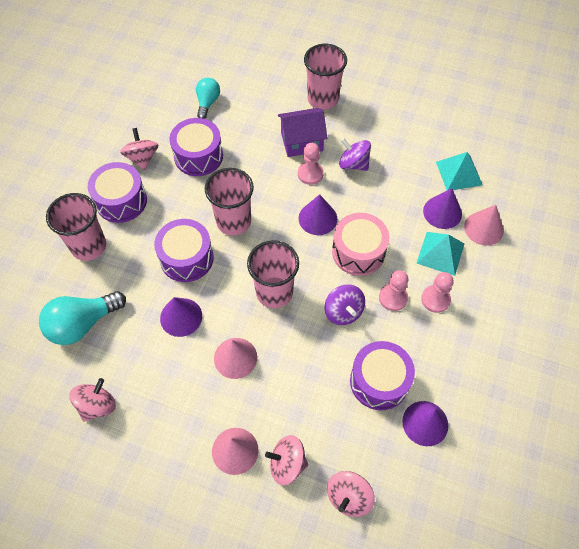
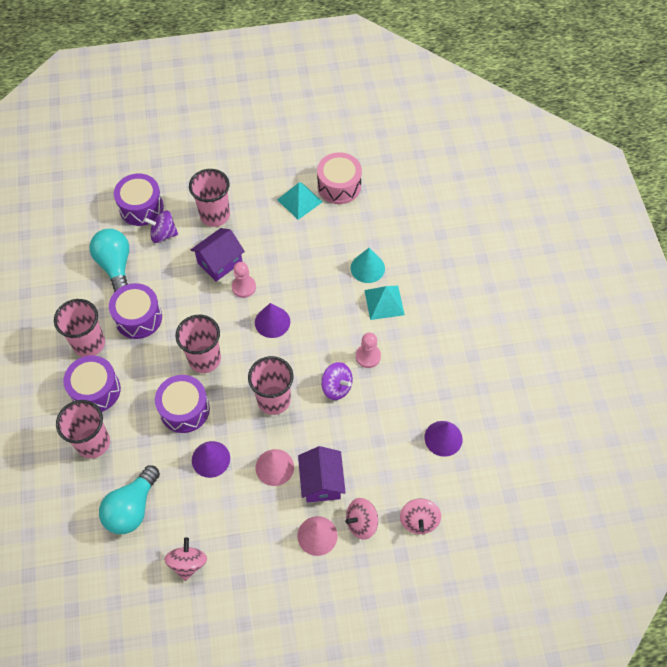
camera: 30 degrees left, 0 degrees up
pink spinning top [120,128,158,170] -> pink cup [54,299,105,357]
turquoise light bulb [196,78,220,119] -> turquoise light bulb [89,229,129,292], size x1.63
pink drum [332,213,389,276] -> pink drum moved to [317,152,362,204]
purple spinning top [339,138,371,171] -> purple spinning top moved to [144,211,178,243]
purple drum [350,341,415,410] -> purple drum moved to [114,174,164,226]
pink pawn [421,272,454,313] -> none
purple cone [423,188,462,229] -> turquoise cone [351,248,385,283]
turquoise pyramid [436,152,482,190] -> turquoise pyramid moved to [277,182,322,220]
pink cone [464,205,504,246] -> none
none -> purple house [298,446,346,503]

